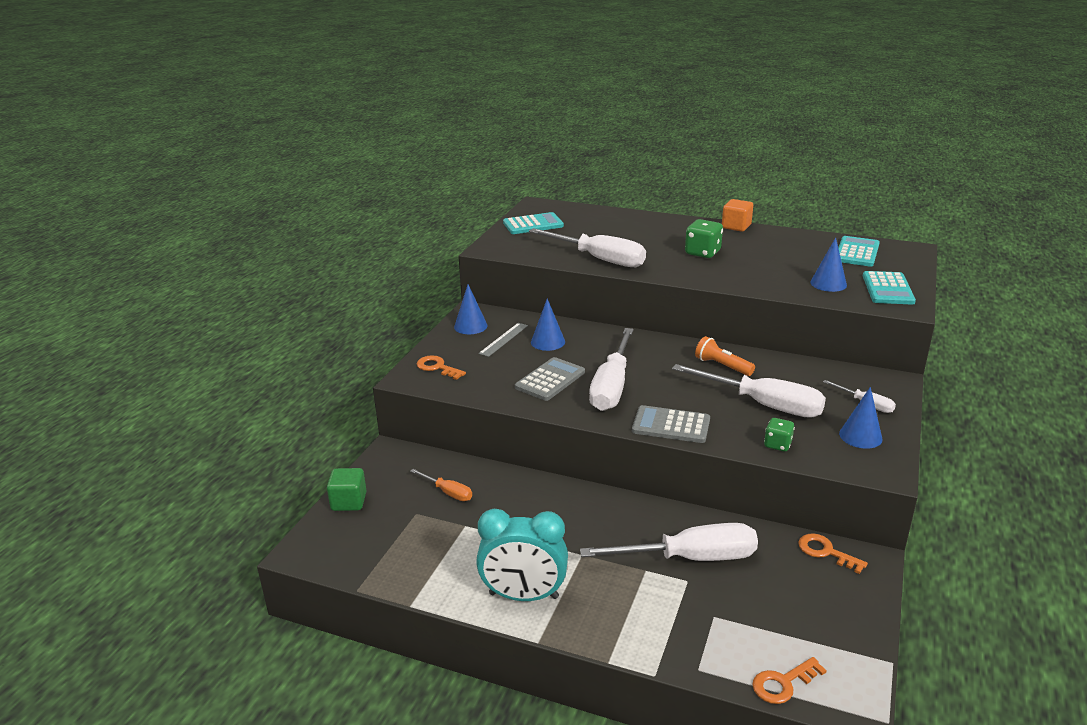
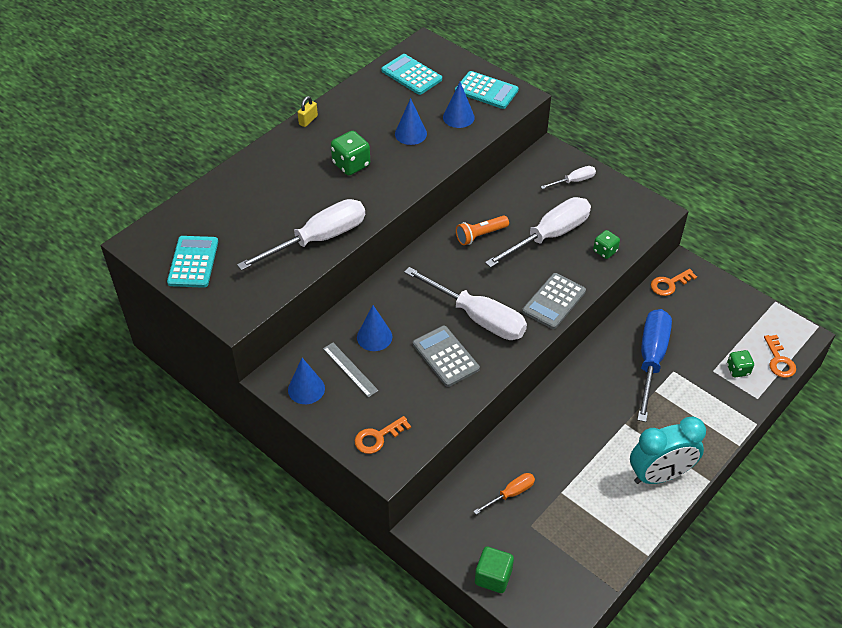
camera: 70 degrees left, 20 degrees up
turquoise clock [476,509,568,601] -> turquoise clock turned 45 degrees clockwise [630,417,706,484]
white screwdriver [580,523,758,561] -> blue screwdriver [637,309,672,422]
orange cube [722,199,753,232] -> yellow padlock [297,96,318,127]
blue cone [839,387,883,449] -> blue cone moved to [395,98,427,145]
none -> green dice [727,350,754,377]

